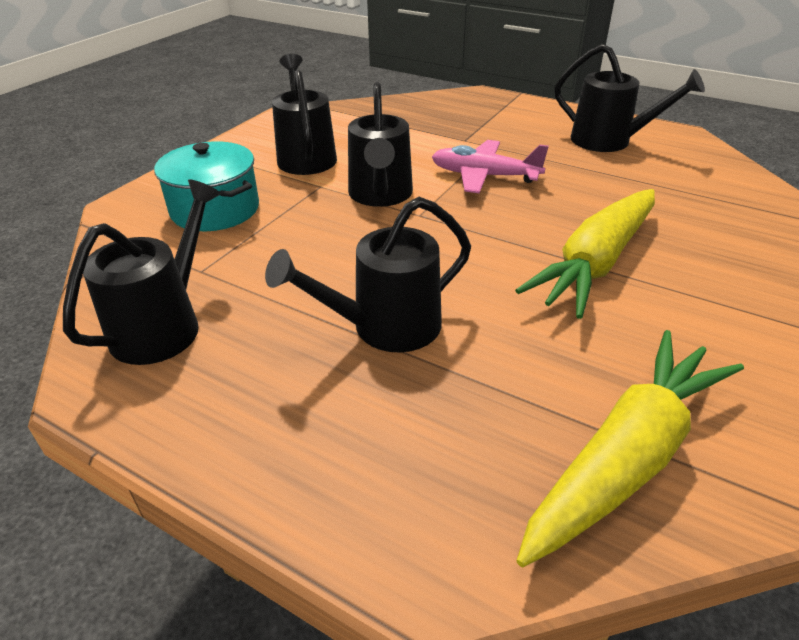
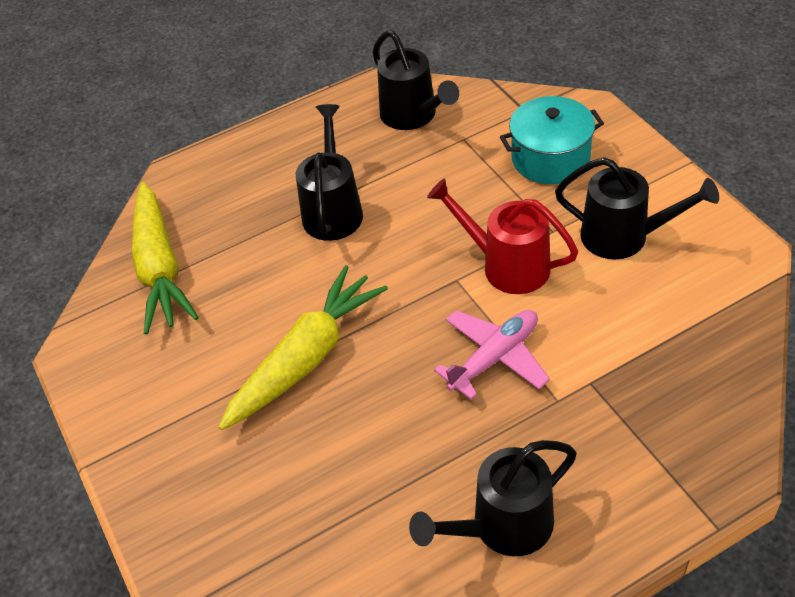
camera: 125 degrees right, 10 degrees up
black watering can [348,82,413,207] -> red watering can [427,178,578,294]
yellow carrot [515,189,655,319] -> yellow carrot turned 60 degrees clockwise [219,265,388,430]

